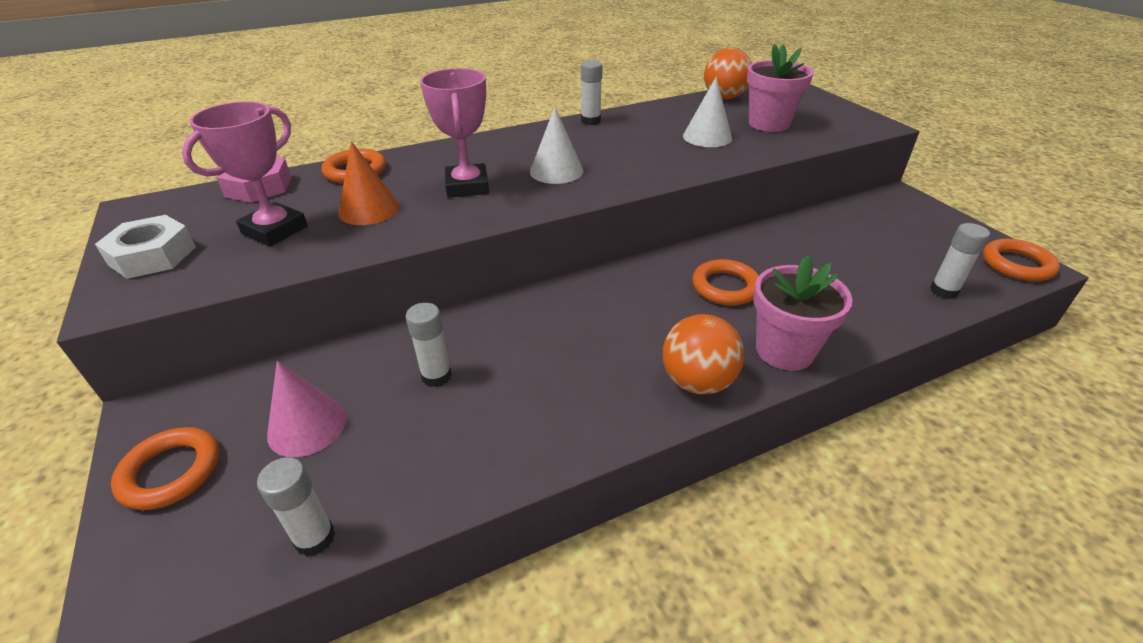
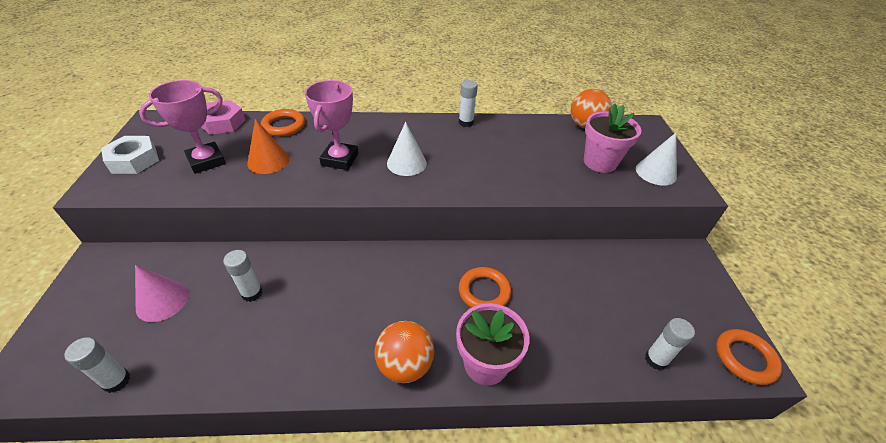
camera: 20 degrees right, 5 degrees up
orange ring [111,427,219,510] -> none
white cone [683,77,732,147] -> white cone moved to [636,133,677,186]

